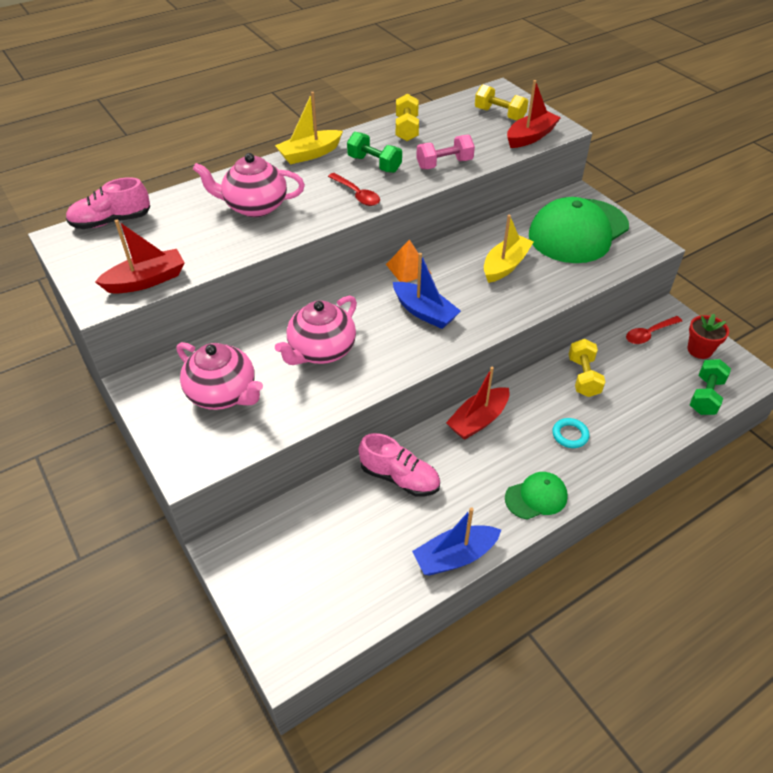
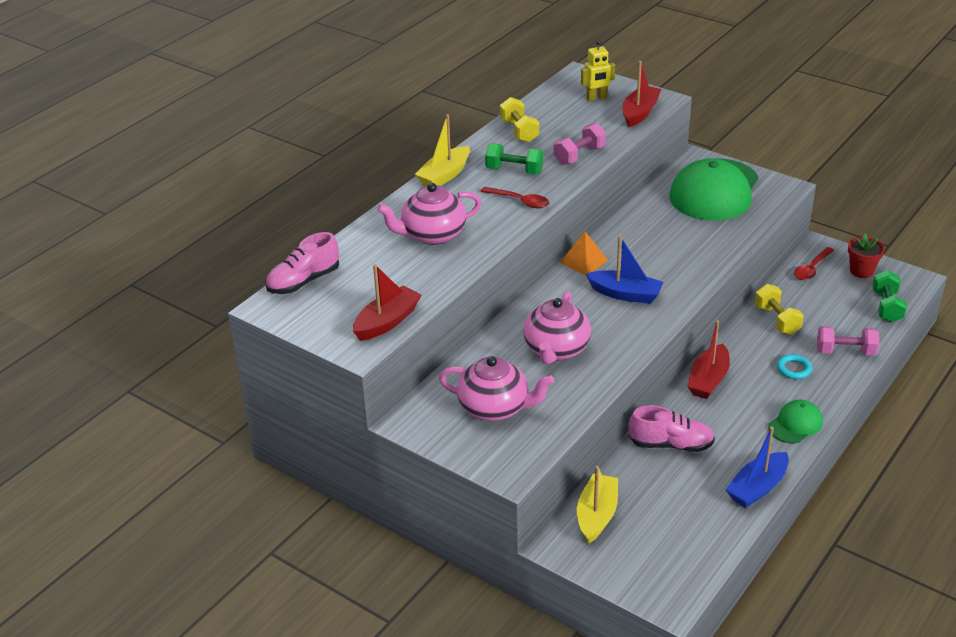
camera: 20 degrees left, 10 degrees down
yellow dumbbell [475,84,528,121] -> yellow robot [581,40,615,101]
yellow boat [484,215,534,283] -> yellow boat moved to [577,466,618,544]
none -> pink dumbbell [817,326,879,356]

